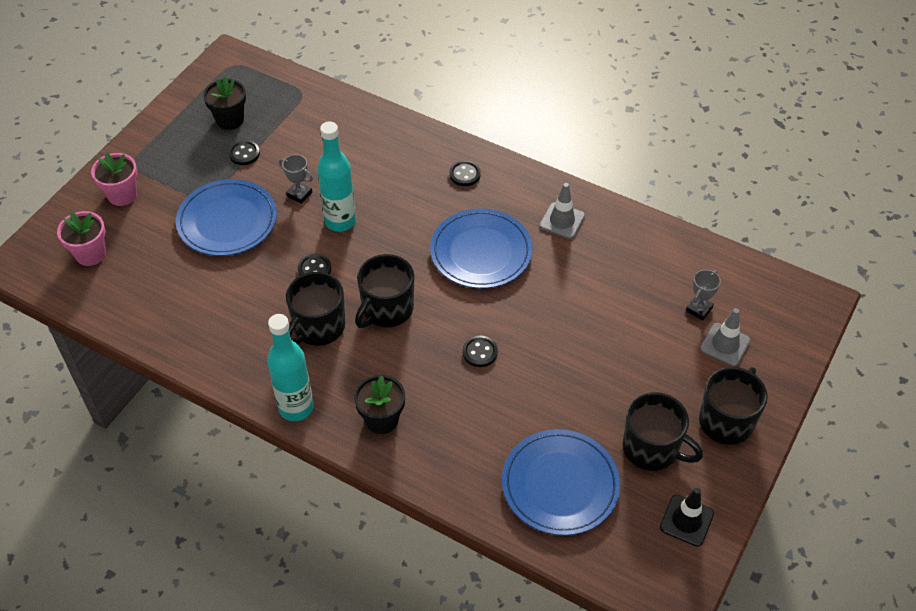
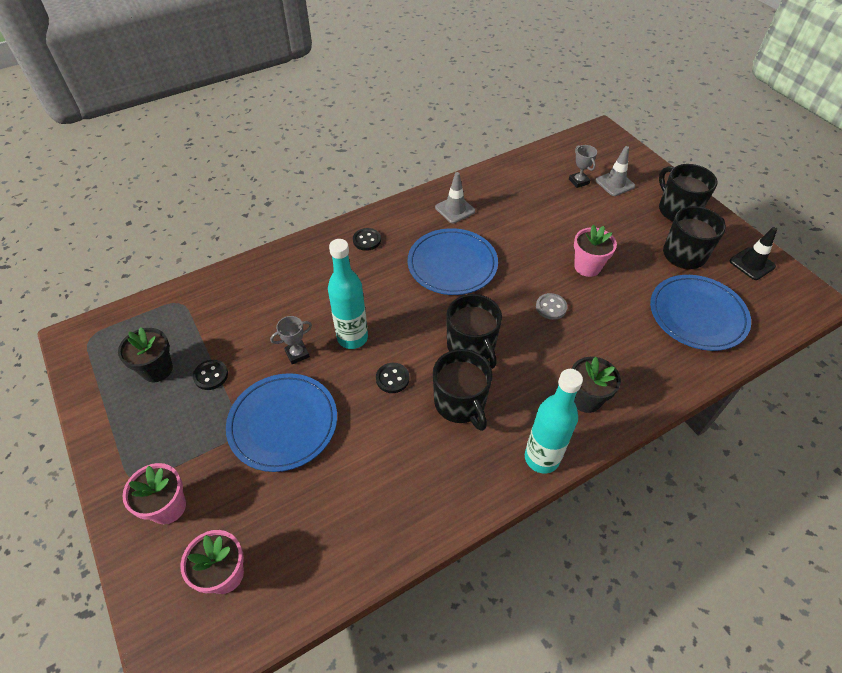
camera: 60 degrees left, 0 degrees up
black button [463,336,498,367] -> grey button [536,293,567,320]
none -> pink flower pot [574,224,617,277]

